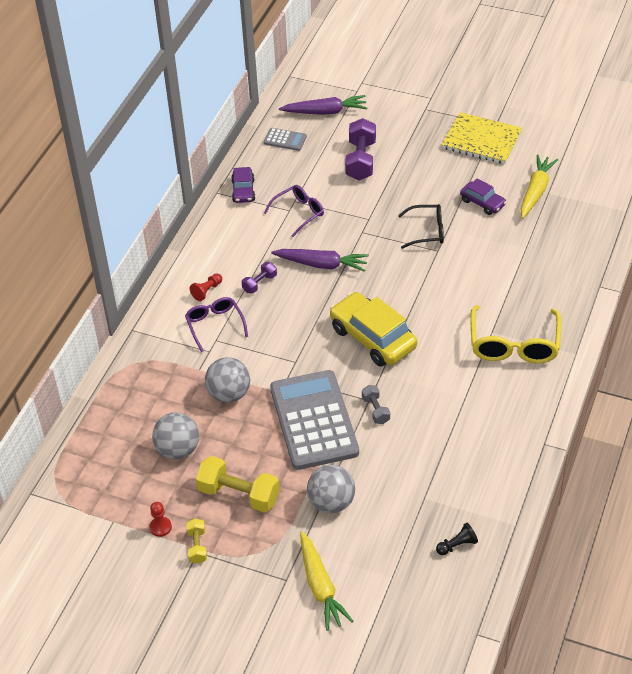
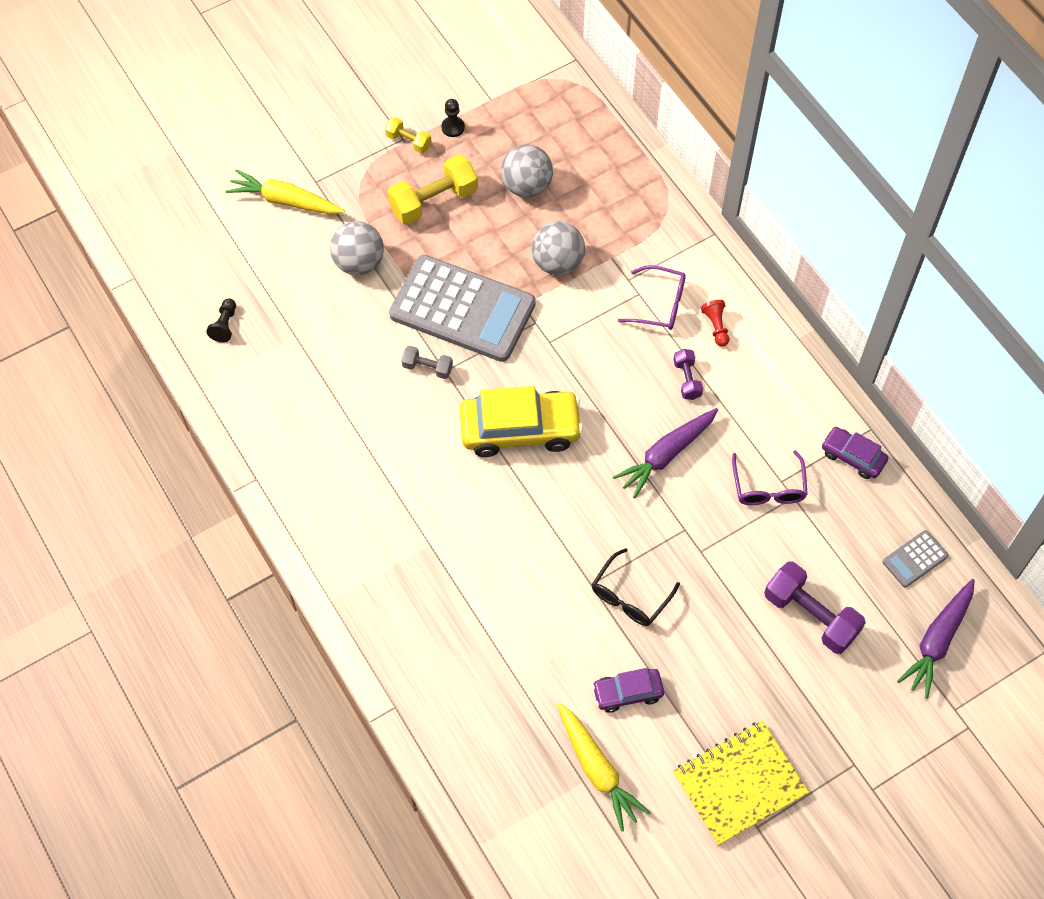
camera: 125 degrees right, 15 degrees up
red pawn [149,502,172,537] -> black pawn [441,99,465,137]
yellow glasses [470,305,561,363] -> none

